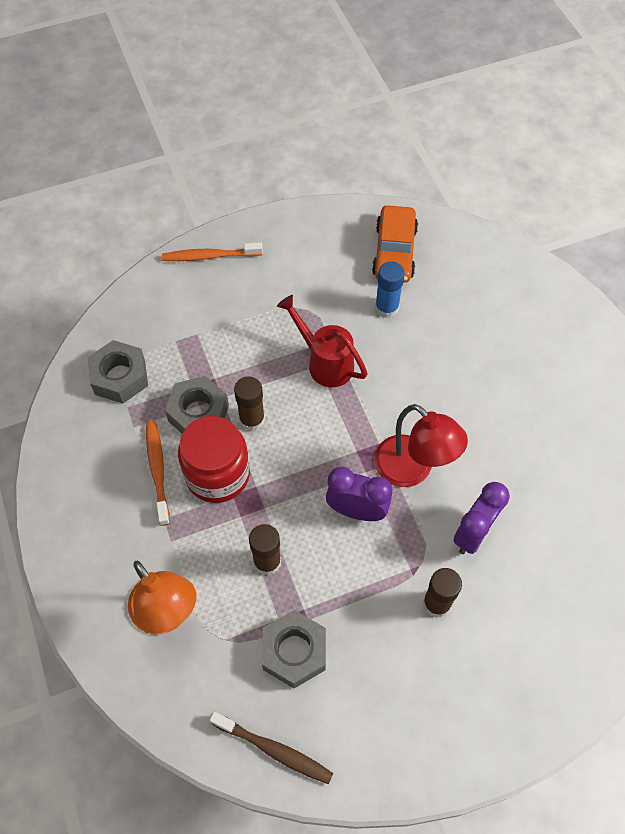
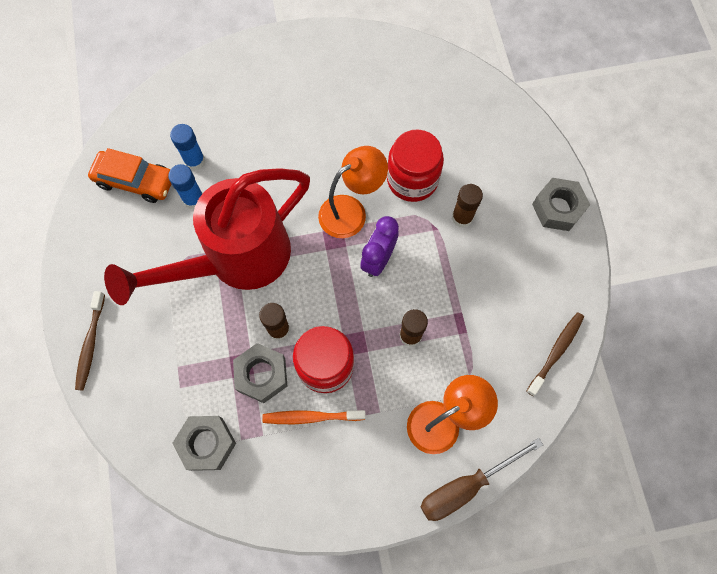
camera: 80 degrees left, 10 degrees up
orange toothbrush [162,242,263,261] -> brown toothbrush [75,291,105,391]
grey nut [262,610,326,688] -> grey nut moved to [532,178,590,231]
red watering can [277,295,368,387] -> red watering can [104,168,310,305], size x2.08
red lamp [374,404,468,487] -> orange lamp [318,146,388,238]
purple clock [453,482,510,554] -> red jar [387,129,444,202]
none -> blue glue stick [170,124,205,170]
none -> brown screwdriver [420,438,543,521]

